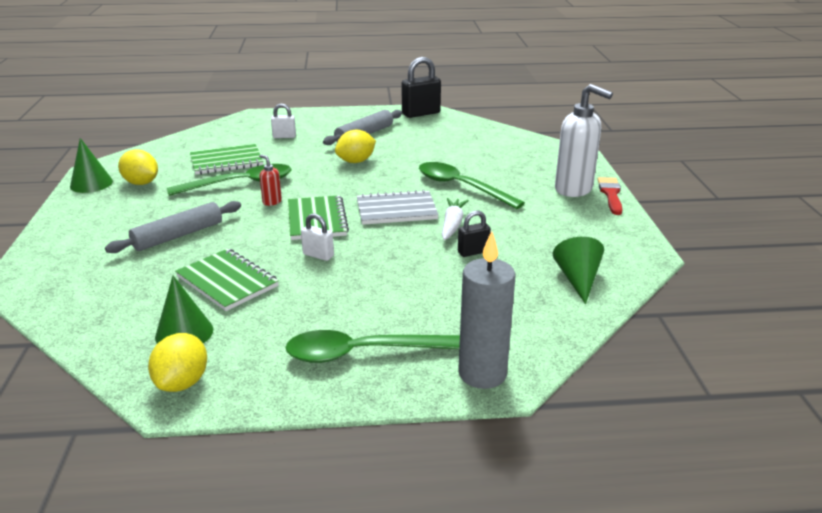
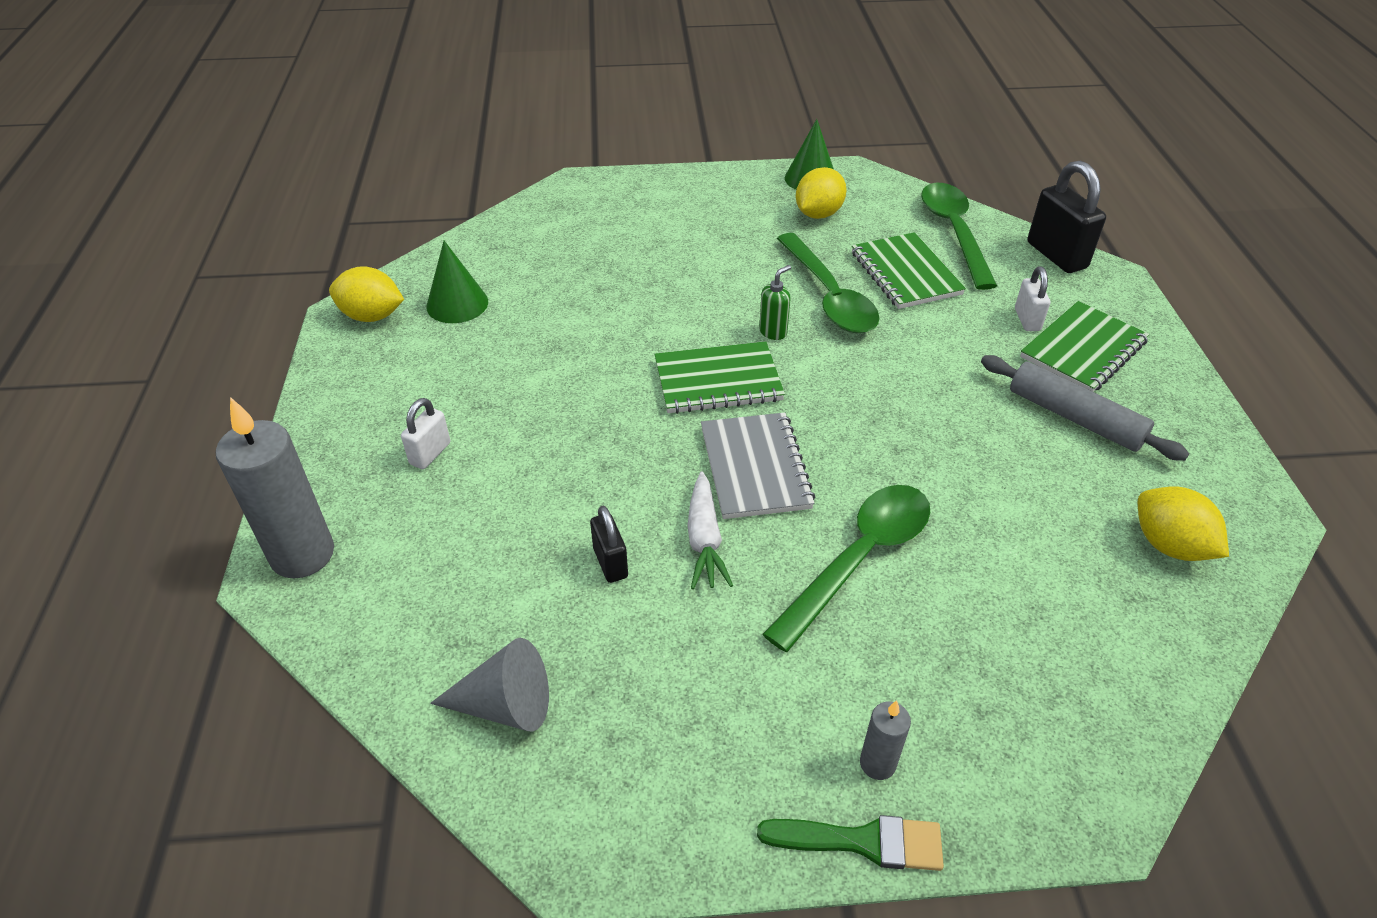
camera: 90 degrees right, 15 degrees up
grey rolling pin [105,201,241,253] -> none
green notebook [175,248,279,311] -> green notebook moved to [1020,301,1149,392]
red soap dispenser [259,155,282,206] -> green soap dispenser [759,265,791,340]
green spoon [285,330,460,363] -> green spoon moved to [921,183,997,290]
white padlock [301,213,334,261] -> white padlock moved to [401,398,450,469]
yellow lemon [335,130,376,163] -> yellow lemon moved to [1138,486,1229,561]
black padlock [402,57,441,118] -> black padlock moved to [1028,161,1106,273]
white carrot [442,198,469,240] -> white carrot turned 75 degrees clockwise [687,472,733,589]
green cone [553,237,604,304] -> grey cone [430,638,549,731]
white soap dispenser [555,84,613,197] -> grey candle [860,700,911,780]
red brush [598,177,622,215] -> green brush [757,815,944,871]

